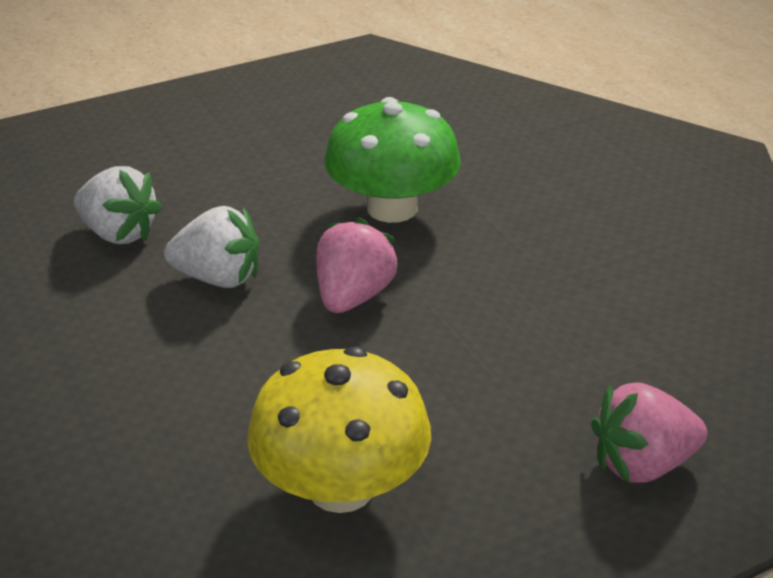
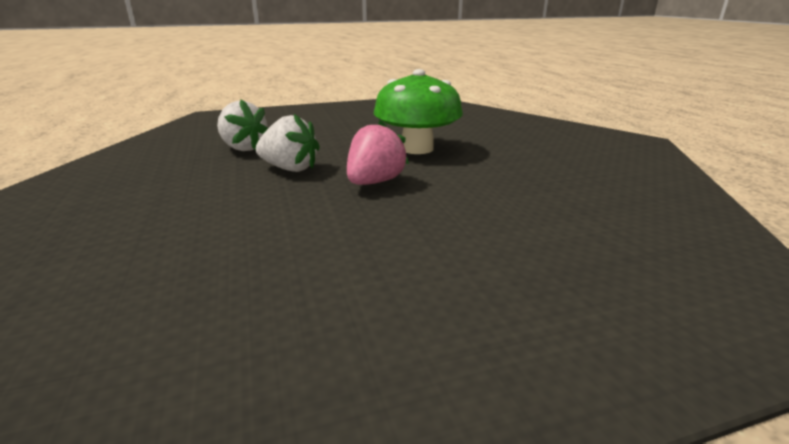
camera: 10 degrees right, 10 degrees down
yellow mushroom [247,347,431,513] -> none
pink strawberry [591,383,707,483] -> none

